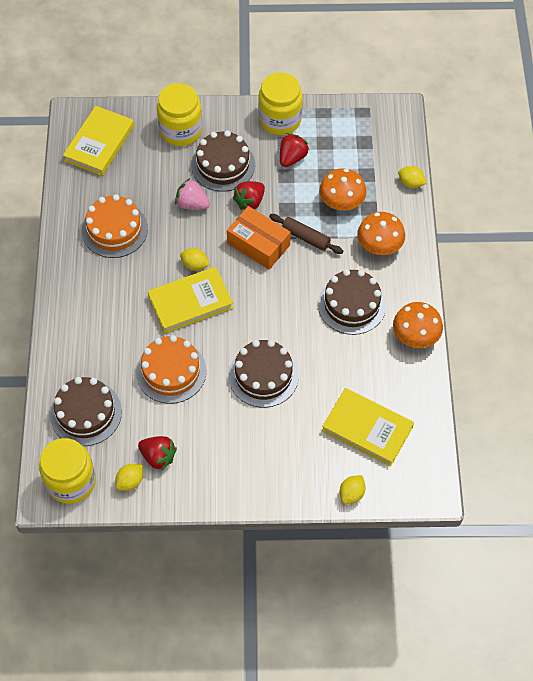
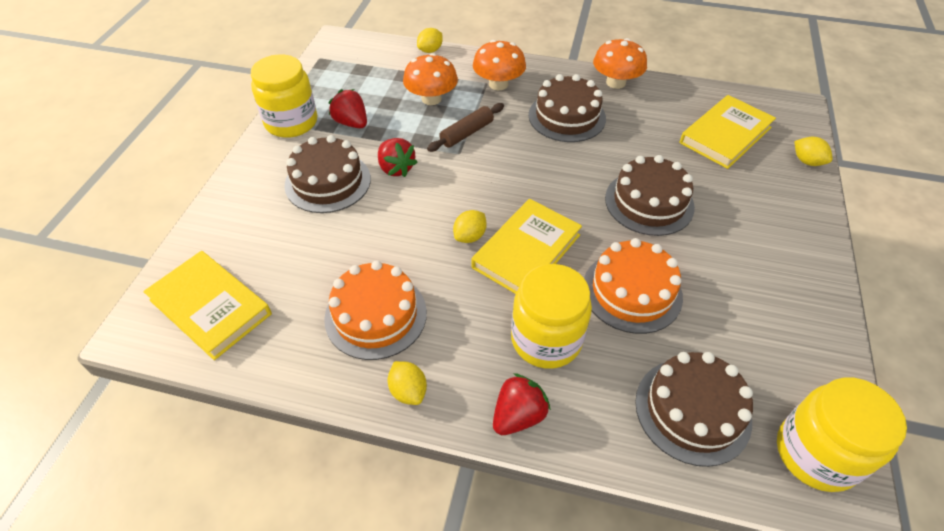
camera: 75 degrees left, 10 degrees down
yellow lemon [115,464,143,491] -> yellow lemon moved to [388,361,427,405]
red strawberry [138,436,177,471] -> red strawberry moved to [493,373,551,435]
yellow book [148,267,233,333] -> yellow book turned 45 degrees clockwise [471,199,582,294]
yellow jar [157,83,202,146] -> yellow jar moved to [511,264,592,369]
pink strawberry [175,178,210,210] -> none
orange box [227,206,291,269] -> none

